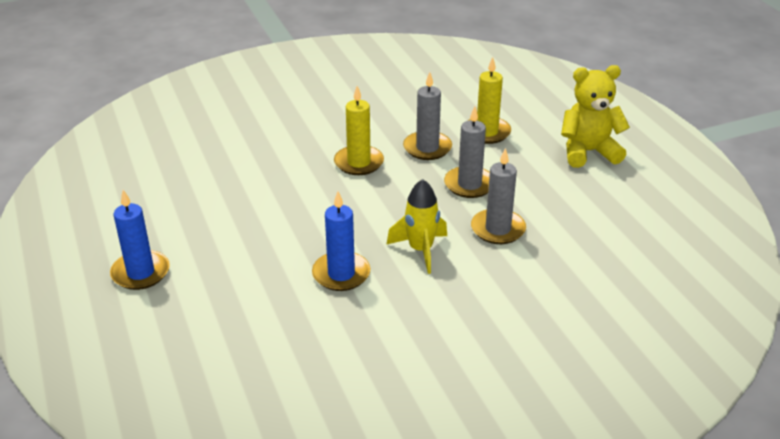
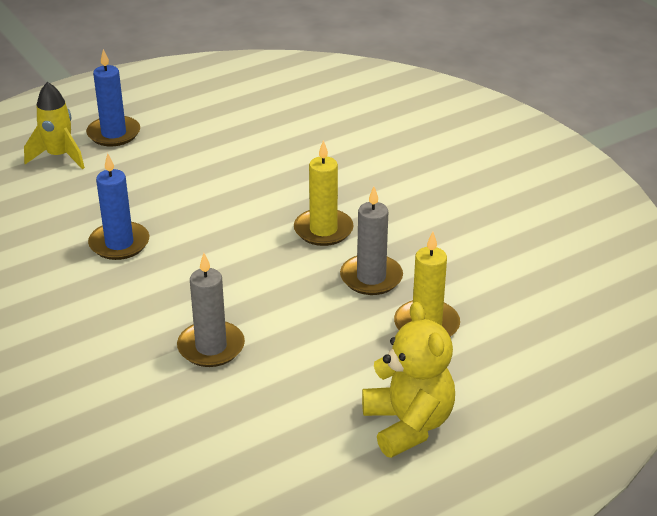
camera: 80 degrees right, 0 degrees up
yellow rocket [386,179,447,274] -> yellow rocket moved to [24,82,85,169]
grey candle [444,106,490,198] -> none

